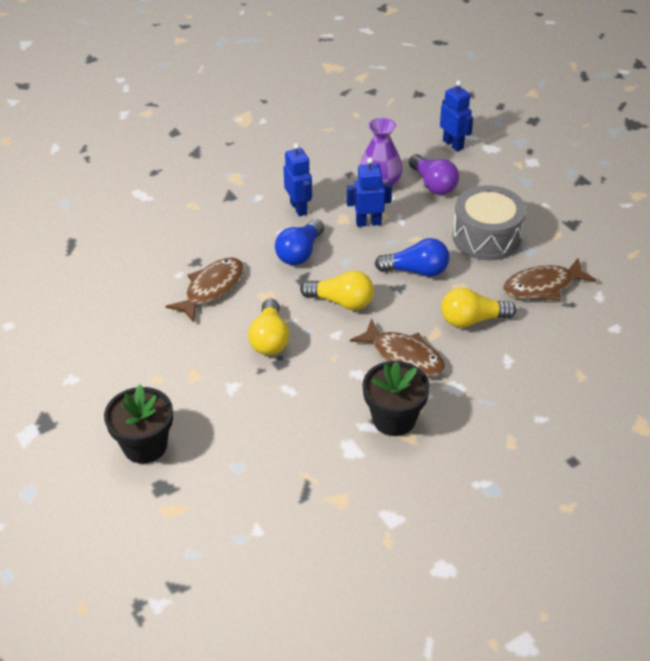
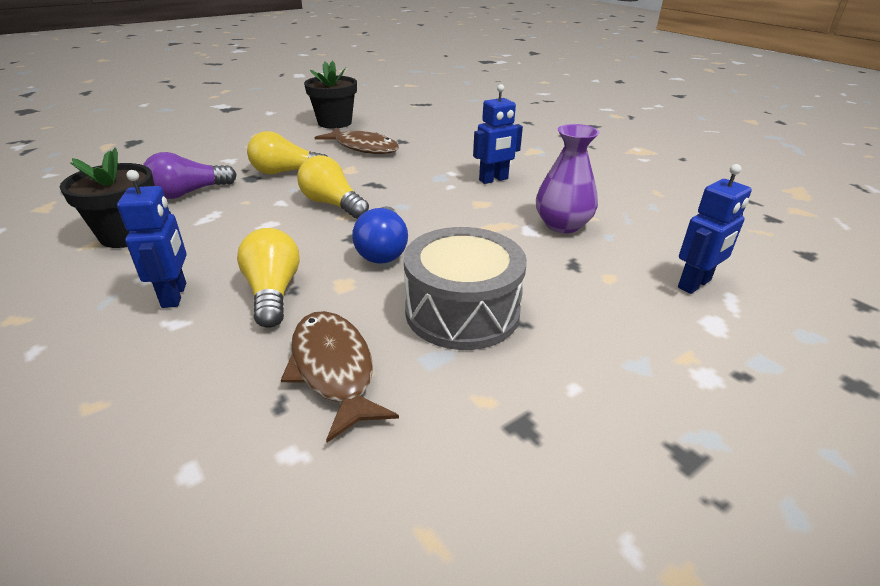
camera: 85 degrees right, 10 degrees down
black flower pot [104,384,173,464] -> black flower pot moved to [304,61,357,129]
blue light bulb [275,219,324,265] -> none
yellow light bulb [300,270,374,310] -> yellow light bulb turned 120 degrees clockwise [297,155,369,219]
blue robot [347,157,392,227] -> blue robot moved to [117,170,187,308]
brown fish [350,318,445,377] -> none
purple light bulb [409,154,459,195] -> purple light bulb moved to [143,152,237,199]

